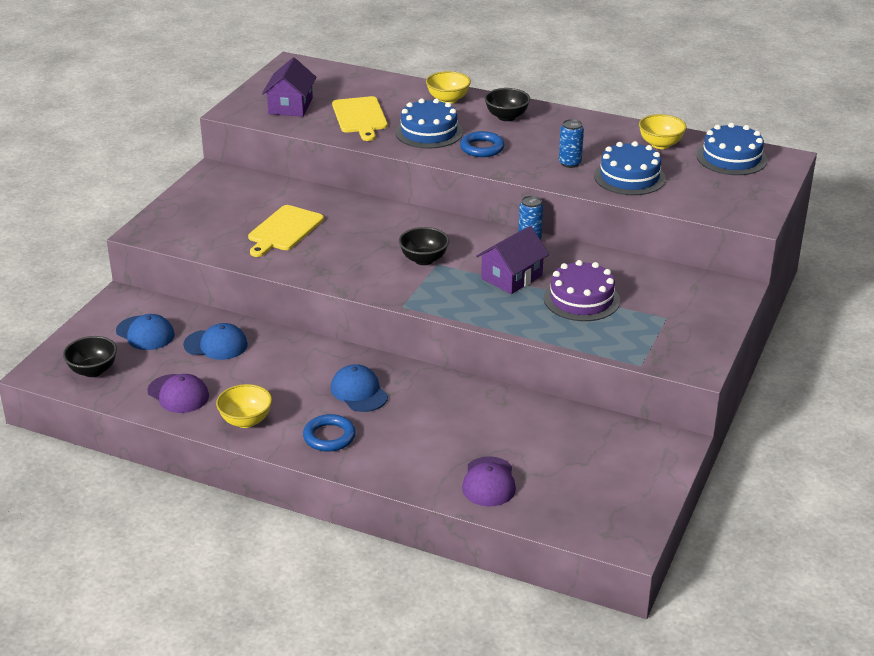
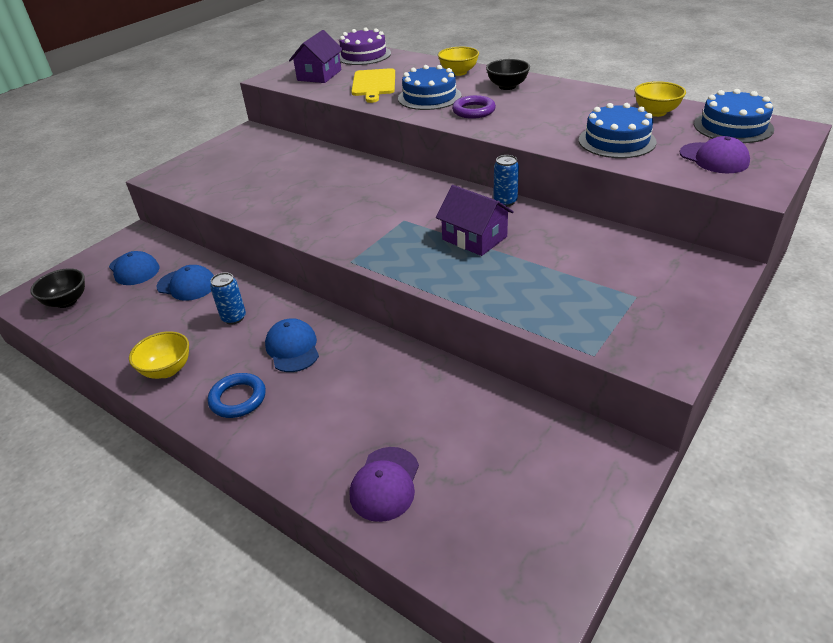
camera: 15 degrees right, 5 degrees up
purple cap [147,374,209,413] -> purple cap moved to [680,136,750,173]
yellow cutting board [248,205,324,257] -> none
black bowl [399,227,449,265] -> none
blue ring [460,131,505,157] -> purple ring [452,95,496,119]
purple house [476,226,549,294] -> purple house turned 75 degrees clockwise [436,185,514,256]
purple cake [544,260,620,321] -> purple cake moved to [339,28,391,65]
blue can [559,119,584,168] -> blue can moved to [210,272,246,325]

